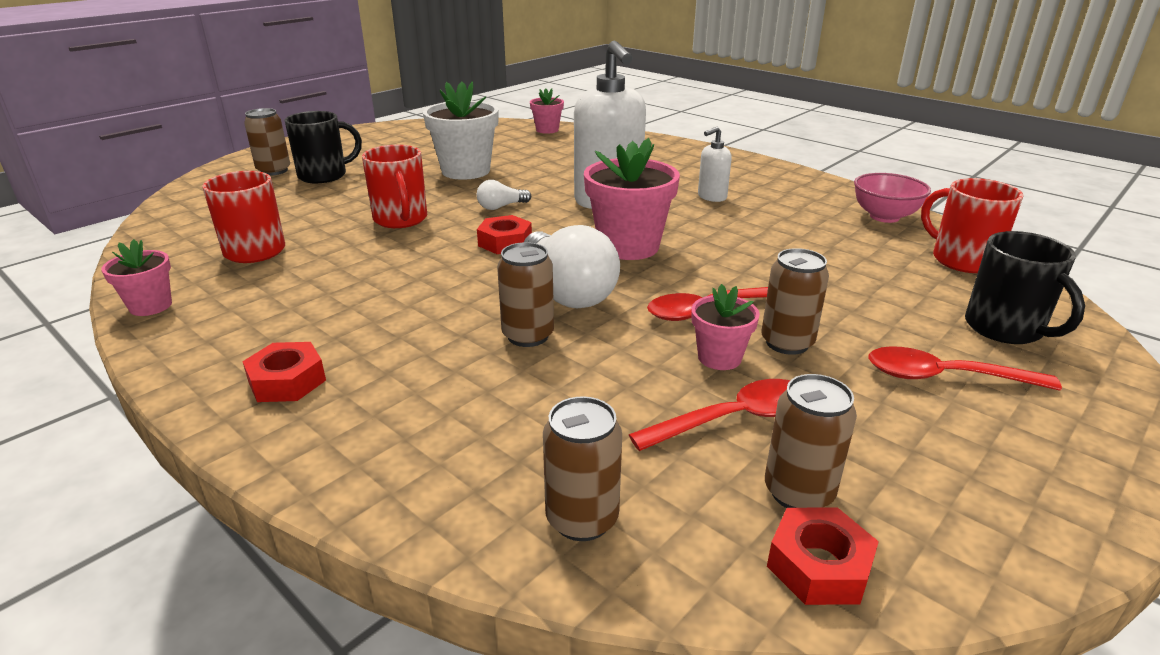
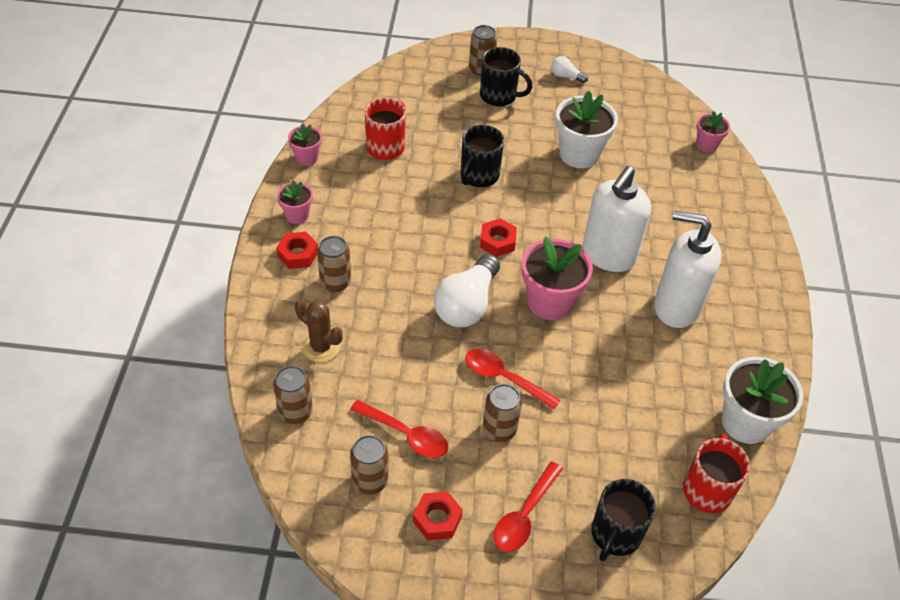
camera: 50 degrees right, 20 degrees up
red mug [362,145,427,228] -> black mug [461,125,504,187]
white light bulb [477,180,531,210] -> white light bulb moved to [551,56,588,83]
brown can [497,242,554,347] -> brown can moved to [317,236,351,292]
pink flower pot [691,284,760,370] -> pink flower pot moved to [277,180,313,224]
white soap dispenser [698,127,732,202] -> white soap dispenser [654,211,721,328], size x2.11
red nut [767,508,879,605] -> red nut moved to [413,491,463,540]
pink bowl [854,173,931,223] -> white flower pot [722,357,803,444]
red spoon [868,346,1062,391] -> red spoon turned 120 degrees counterclockwise [493,461,563,552]
none -> brown cactus [295,300,343,362]

